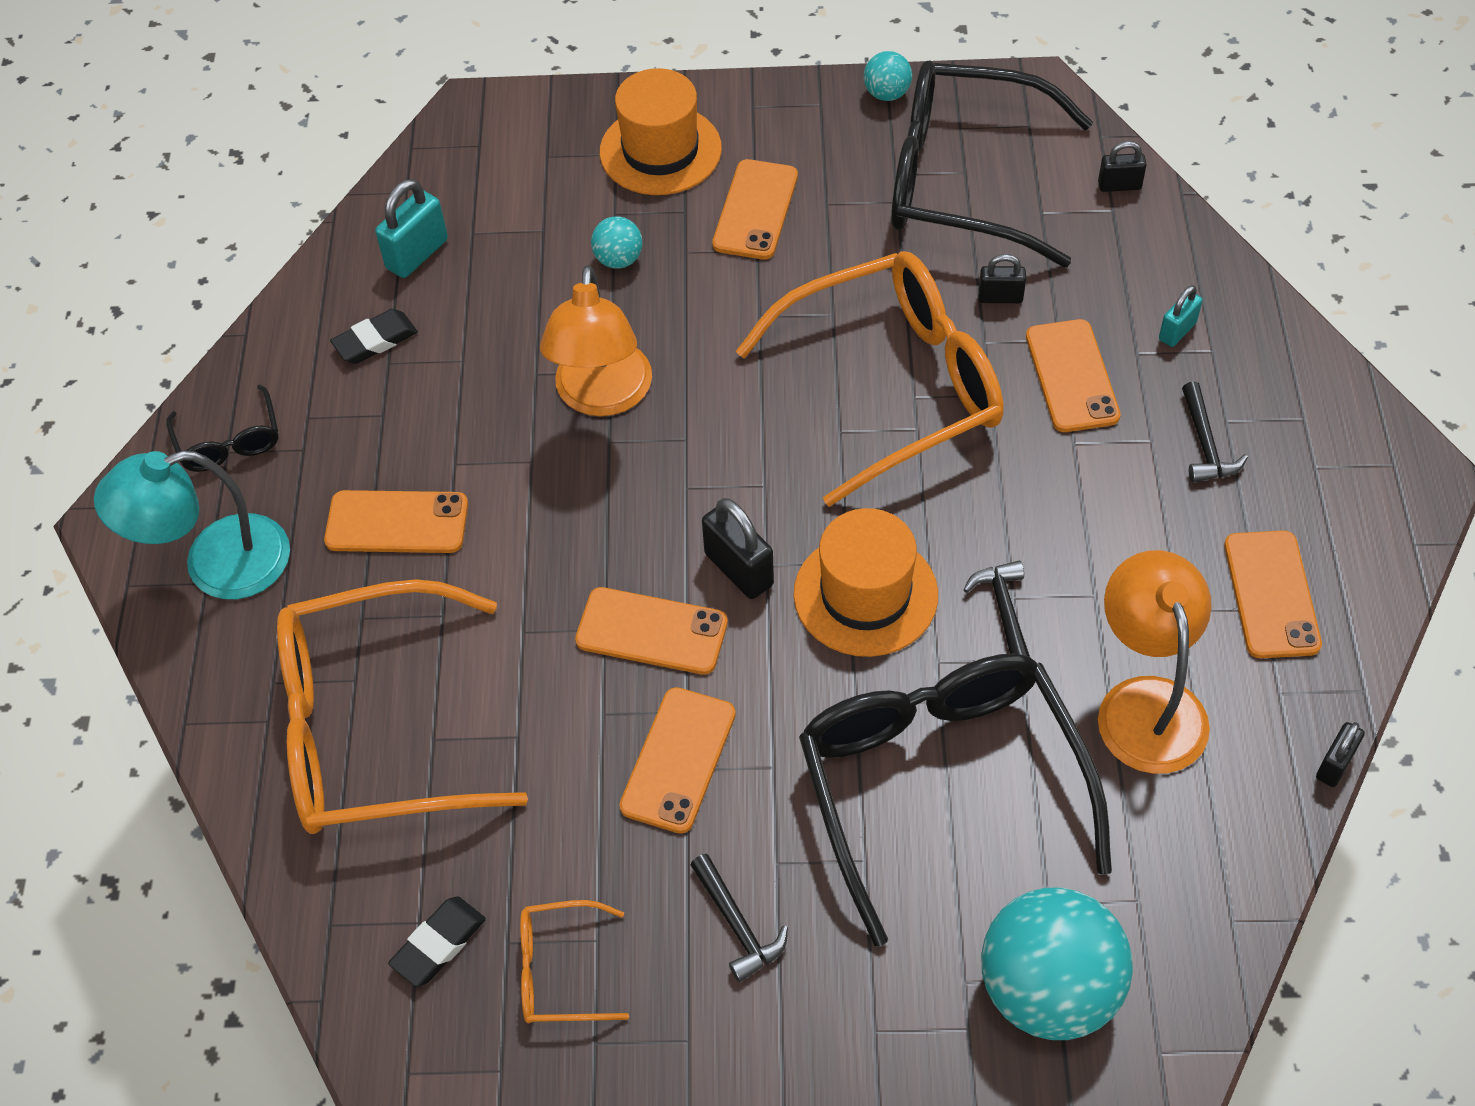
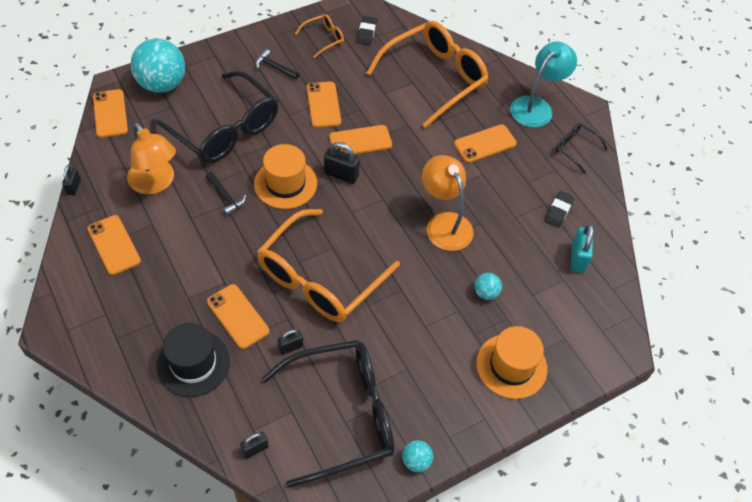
camera: 145 degrees right, 0 degrees up
orange phone [712,159,798,260] -> orange phone moved to [93,89,128,138]
turquoise padlock [1159,285,1203,347] -> black hat [157,323,230,397]
black hammer [1182,382,1248,482] -> none

